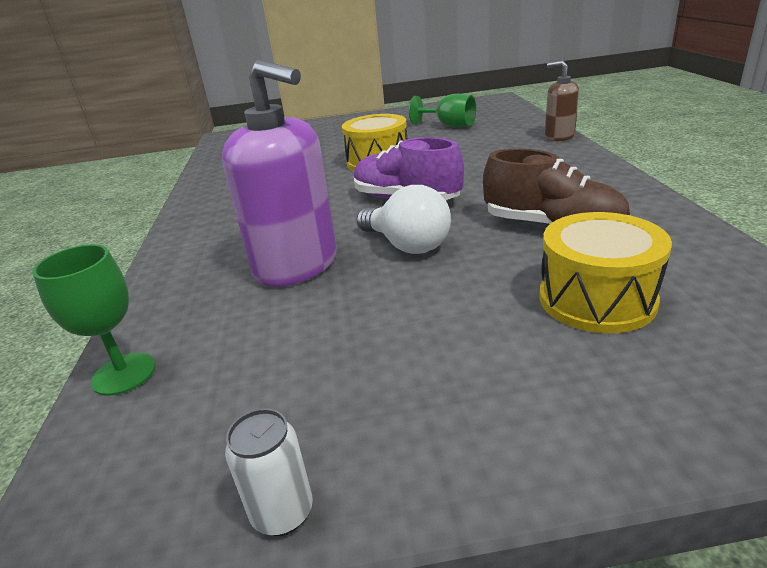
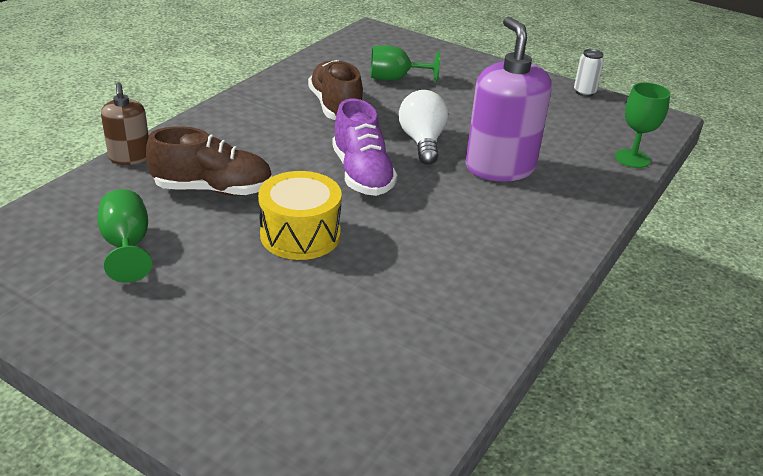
camera: 145 degrees left, 5 degrees up
yellow drum [539,212,672,334] -> green goblet [371,45,440,82]
none -> brown shoe [146,126,273,196]

